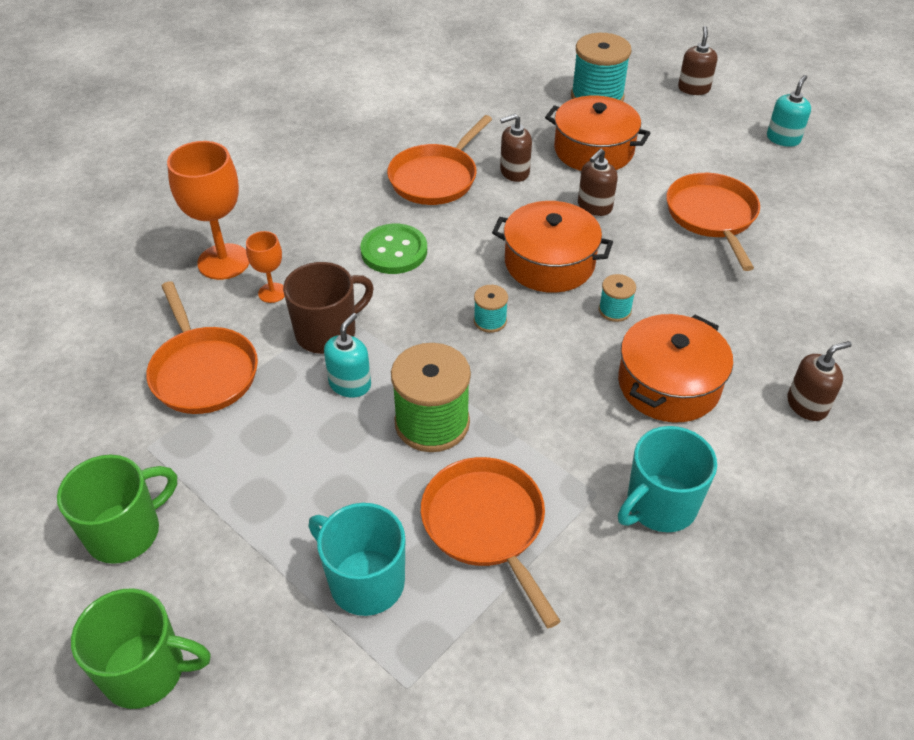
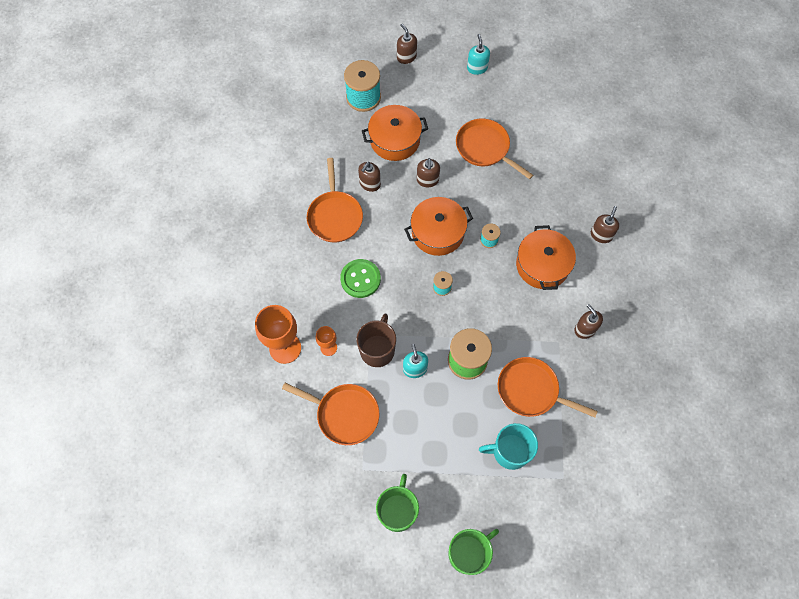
camera: 40 degrees left, 20 degrees up
turquoise mug [618,426,717,532] -> brown soap dispenser [574,304,603,339]

